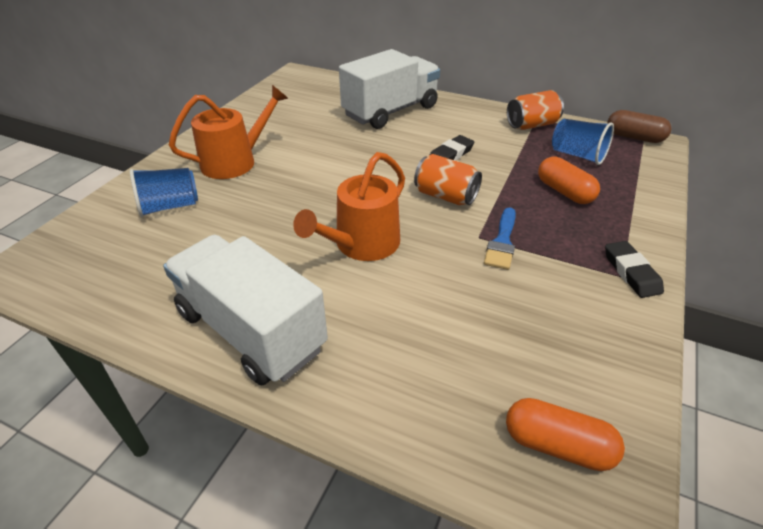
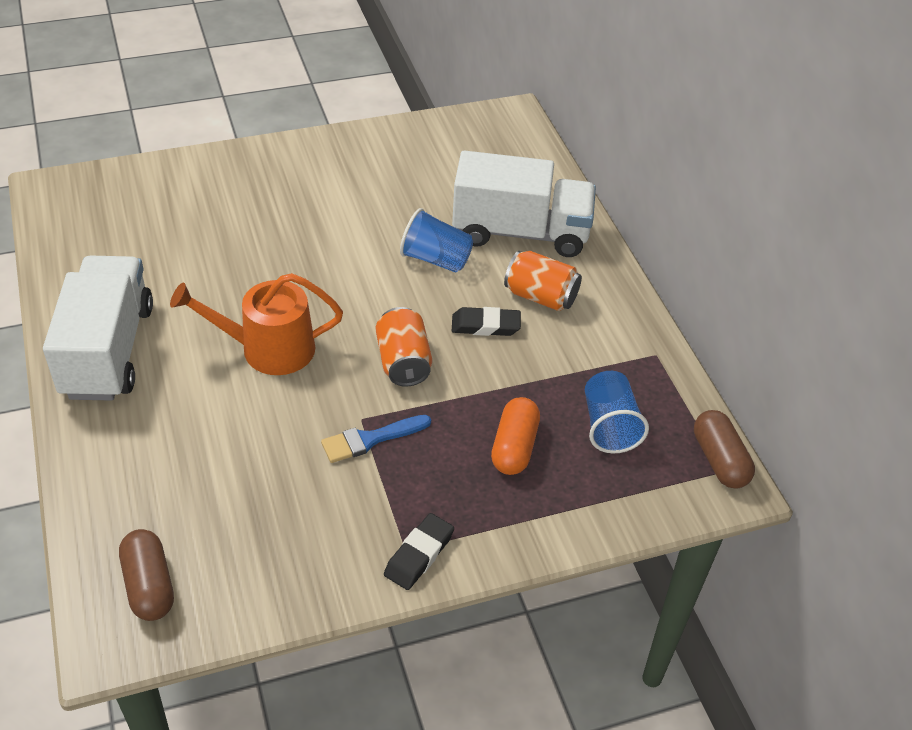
camera: 45 degrees right, 5 degrees up
blue cup [130,168,198,217] -> blue cup moved to [400,208,473,273]
orange watering can [169,85,288,179] -> none
orange capsule [506,398,625,471] -> brown capsule [119,529,174,621]
orange can [507,90,564,130] -> orange can moved to [504,251,582,311]

